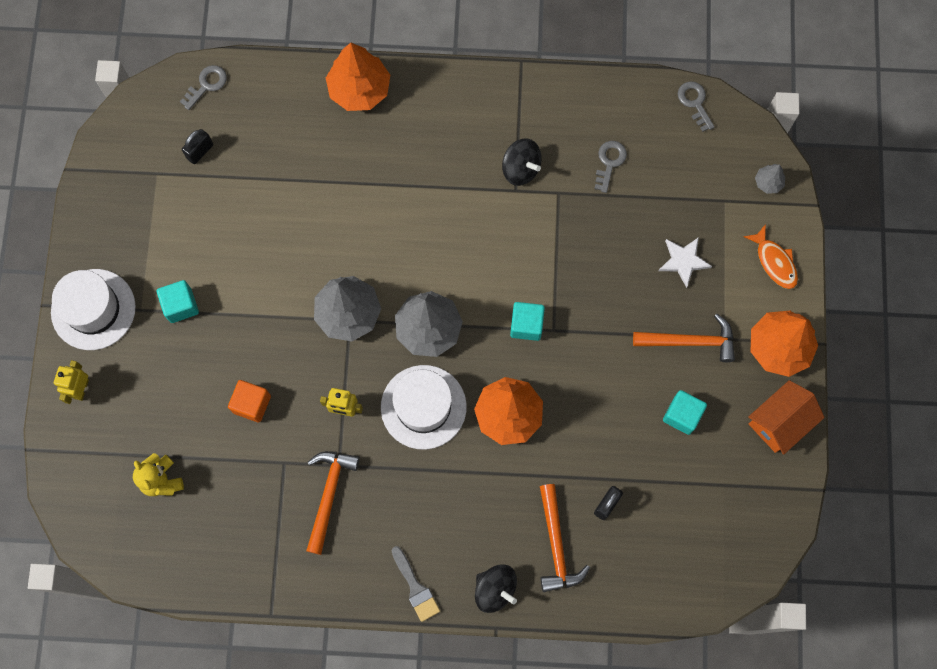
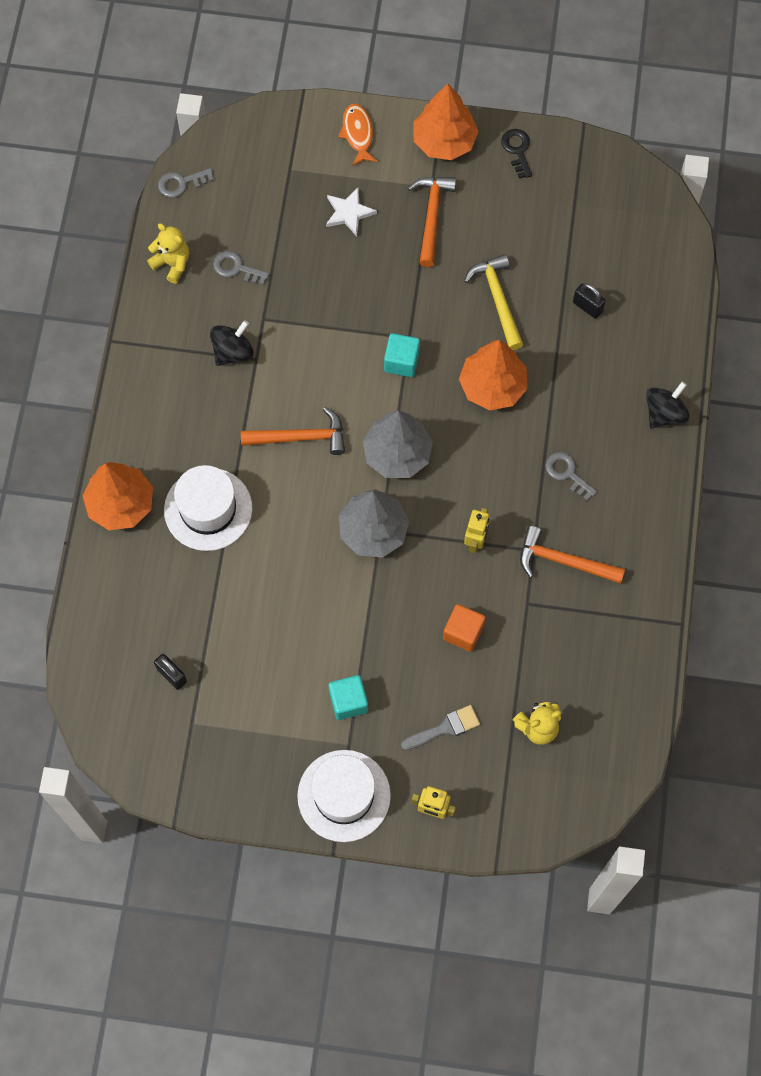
camera: 85 degrees left, 5 degrees down
grey key [180,65,227,110] -> grey key moved to [545,452,597,501]
white hat [381,365,467,450] -> white hat moved to [164,465,252,551]
grey brush [392,546,440,622] -> grey brush moved to [401,705,480,750]
orange hammer [540,484,590,592] -> orange hammer moved to [241,407,345,455]
turquoise cube [663,390,707,435] -> none
orange fish [744,224,798,289] -> orange fish turned 75 degrees counterclockwise [338,104,378,166]
orange house [748,380,825,455] -> black key [501,129,532,179]
grey tree [755,164,785,194] -> none
none -> yellow teddy bear [147,223,189,284]
none -> yellow hammer [464,254,523,350]

